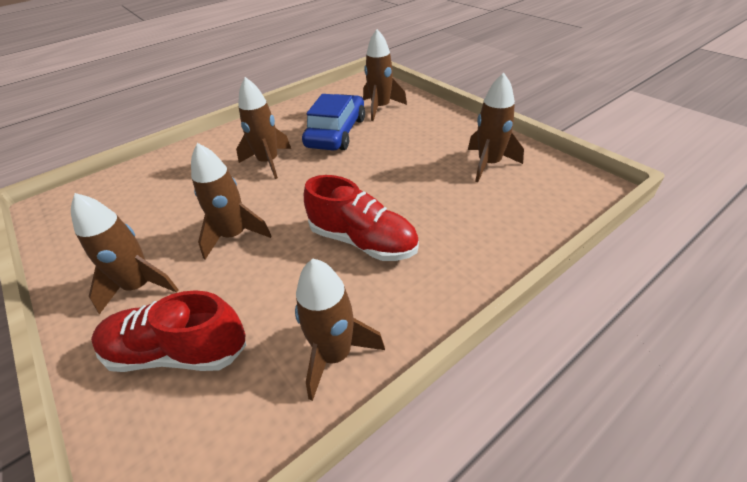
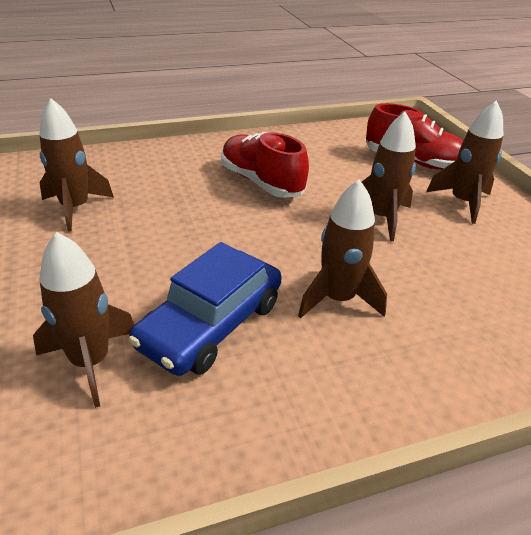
camera: 165 degrees left, 5 degrees down
brown rocket [295,259,385,401] -> none

